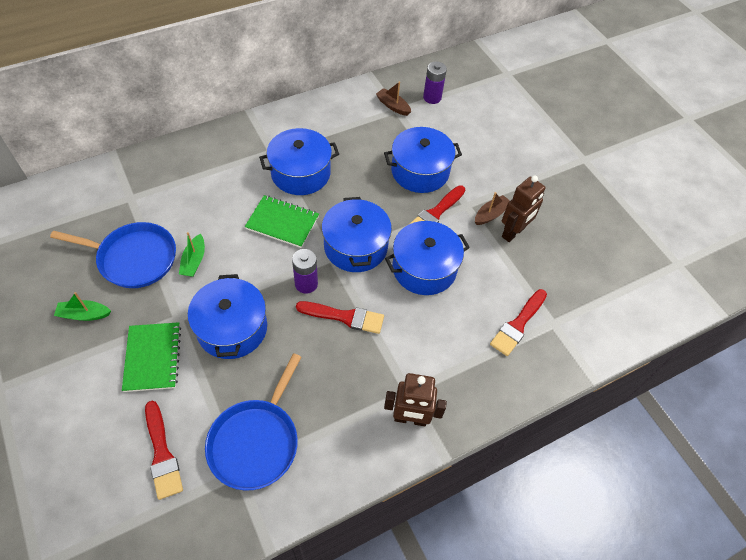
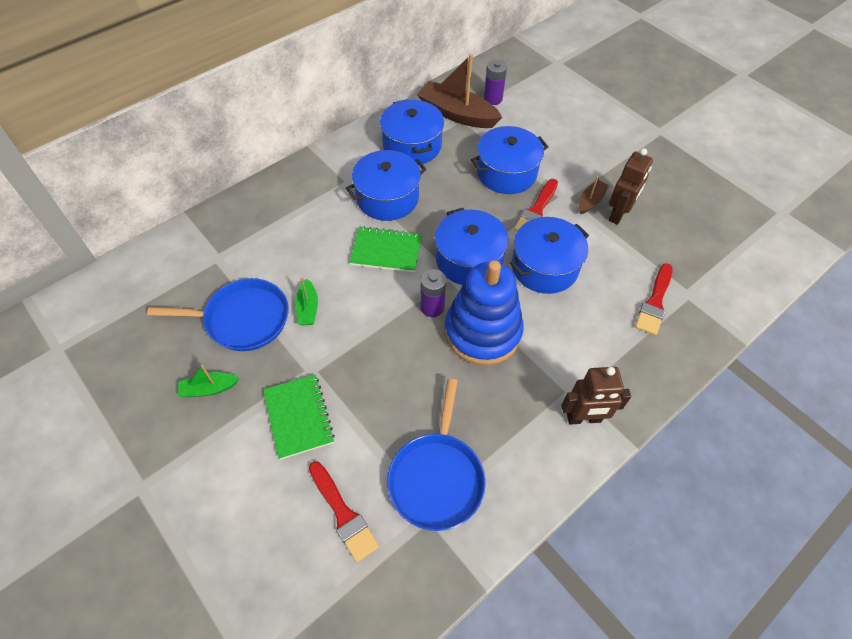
camera: 10 degrees left, 0 degrees up
blue pot [188,274,267,359] -> blue pot moved to [380,99,444,165]
red brush [296,301,384,334] -> blue stacking toy [445,260,524,365]
brown boat [376,81,411,116] -> brown boat [417,54,502,128], size x2.02

